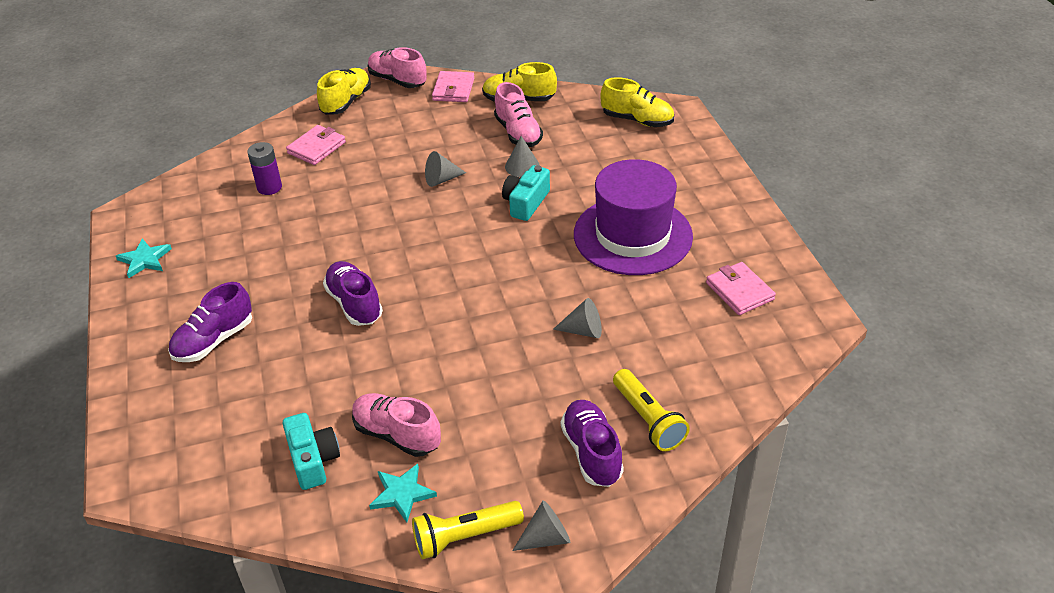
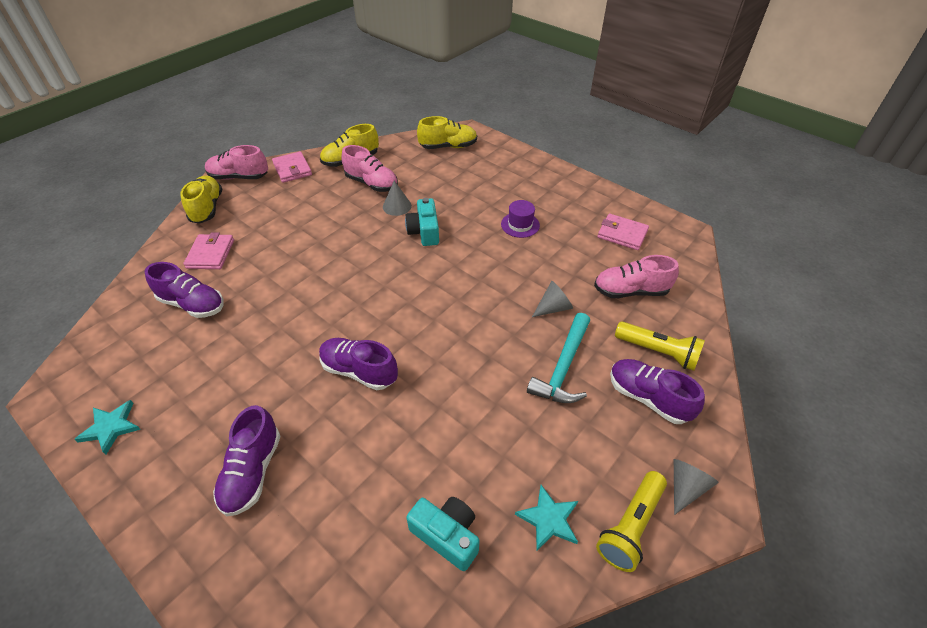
camera: 35 degrees left, 5 degrees up
purple battery [247,142,282,195] -> purple shoe [145,262,224,318]
pink shoe [352,393,441,457] -> pink shoe moved to [594,255,679,298]
grey cone [425,151,466,187] -> none
purple hat [574,159,693,275] -> purple hat [501,200,540,238], size x0.41
none -> turquoise hammer [527,313,590,403]

